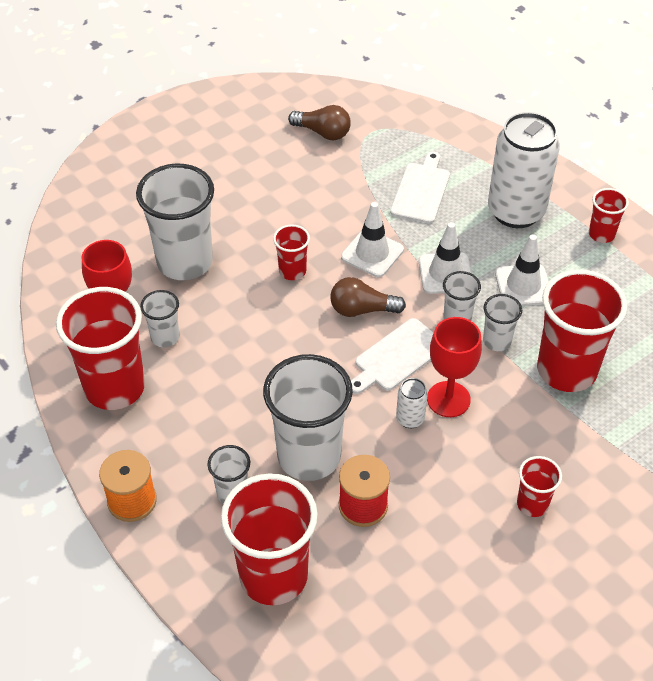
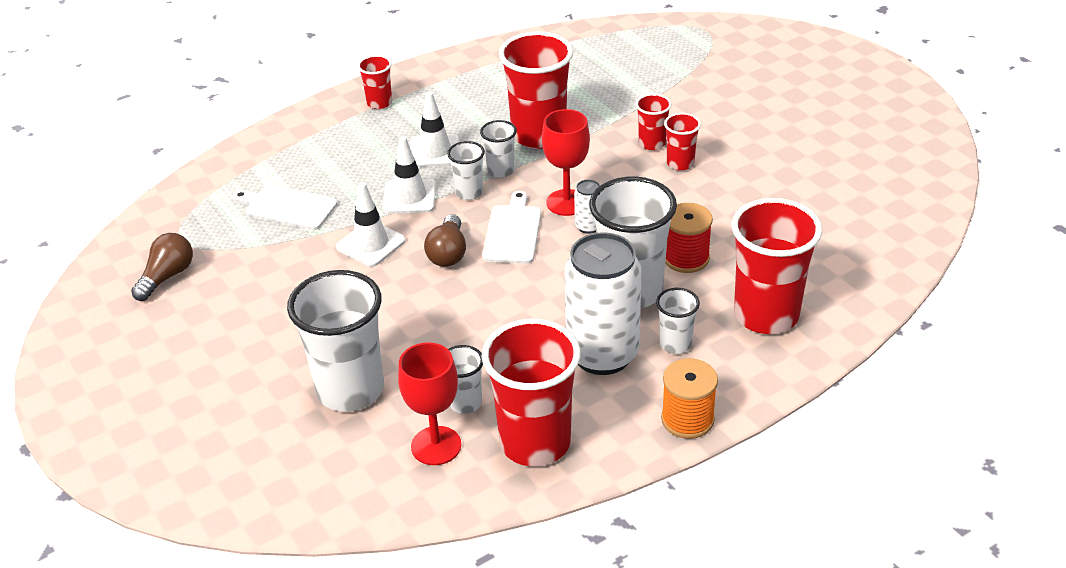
camera: 85 degrees left, 10 degrees down
red cup [273,224,310,280] -> red cup moved to [636,94,672,151]
white cutting board [351,318,434,394] -> white cutting board turned 135 degrees counterclockwise [482,191,541,264]
white can [488,112,560,228] -> white can moved to [564,232,642,375]

